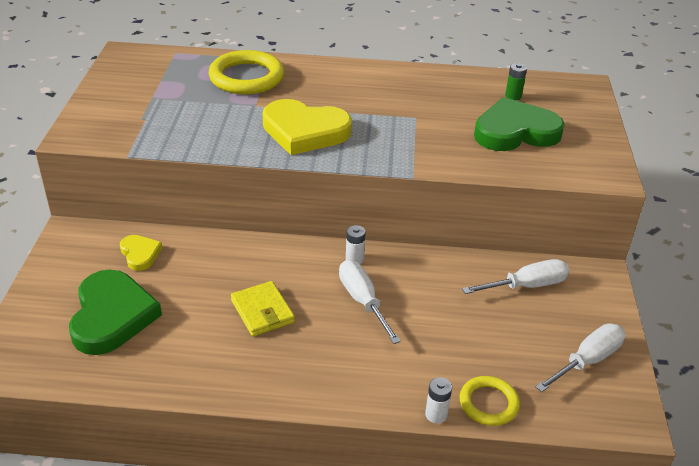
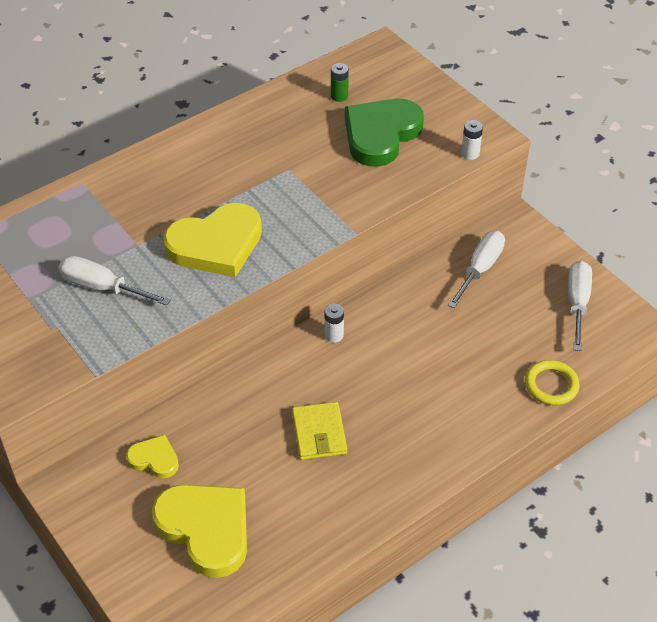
camera: 40 degrees left, 10 degrees up
green heart [69,270,162,355] -> yellow heart [152,484,247,578]
yellow ring [208,50,284,94] -> none
yellow wallet [231,281,295,336] -> yellow wallet turned 60 degrees clockwise [292,402,347,460]
white screwdriver [339,260,401,344] -> white screwdriver moved to [58,256,171,306]
white battery [425,377,452,424] -> white battery moved to [461,120,483,160]

